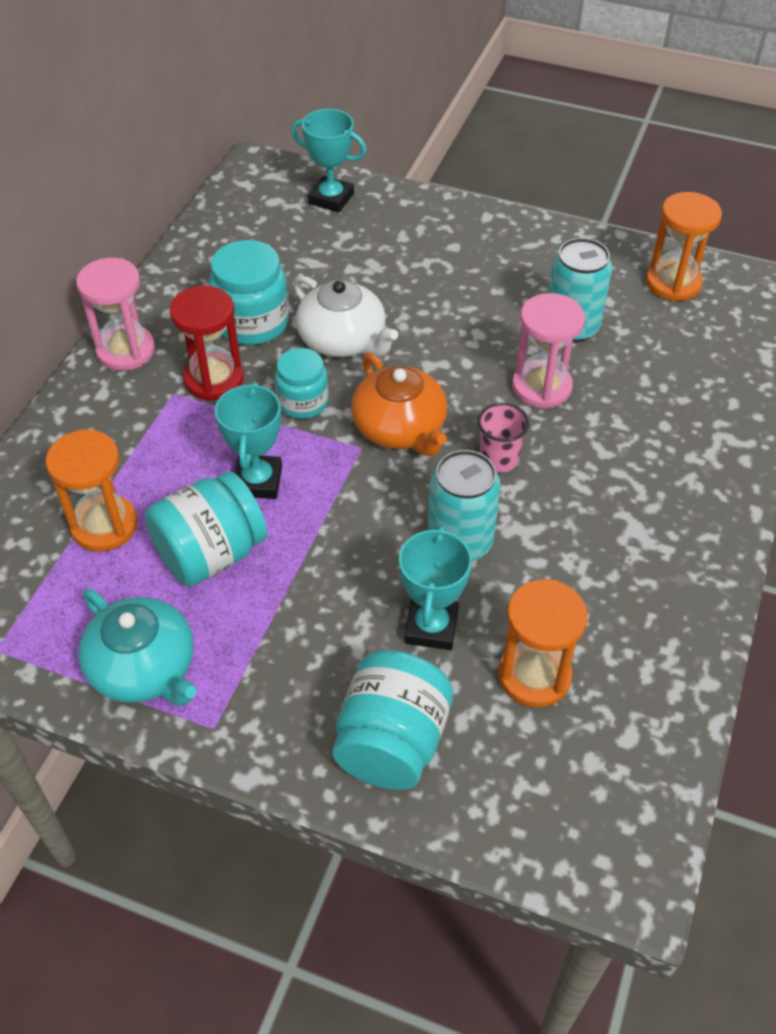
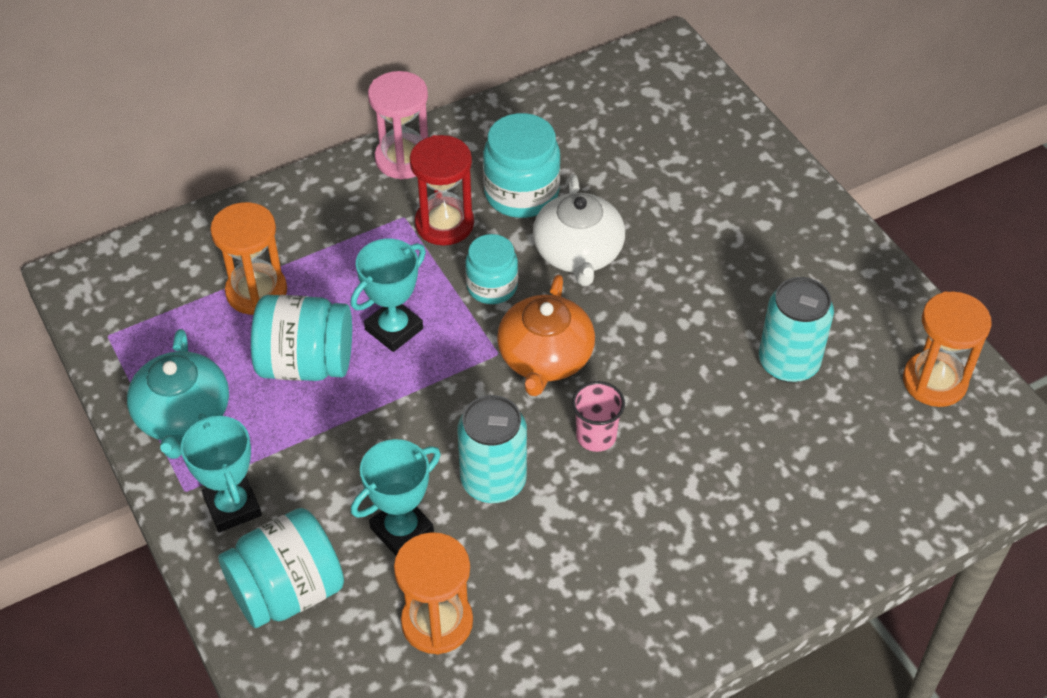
camera: 40 degrees right, 0 degrees up
turquoise trophy [291,109,367,213] -> turquoise trophy moved to [181,414,262,532]
pink hourglass [512,293,585,409] -> none

